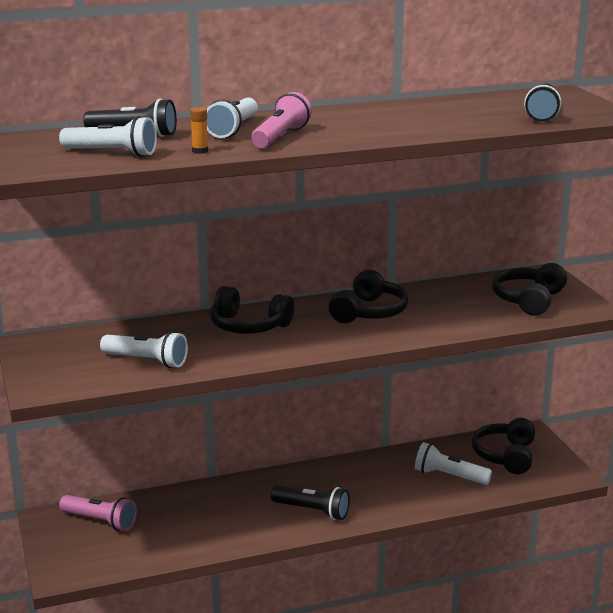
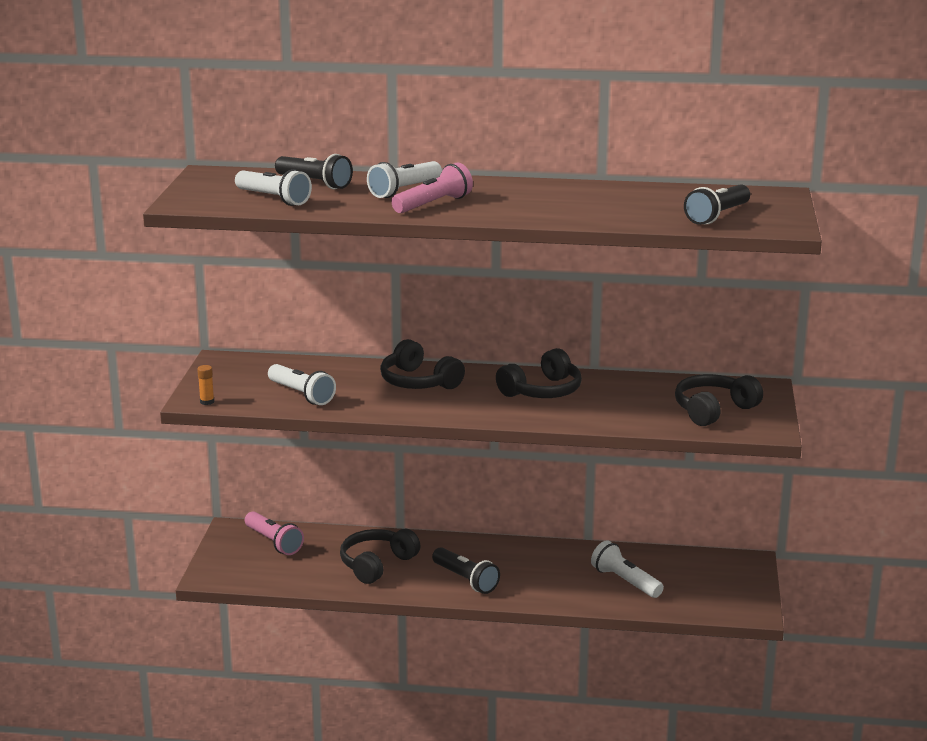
camera: 25 degrees right, 0 degrees up
orange glue stick [190,107,208,154] -> orange glue stick moved to [197,365,214,405]
black headphones [472,418,535,474] -> black headphones moved to [340,529,420,584]

